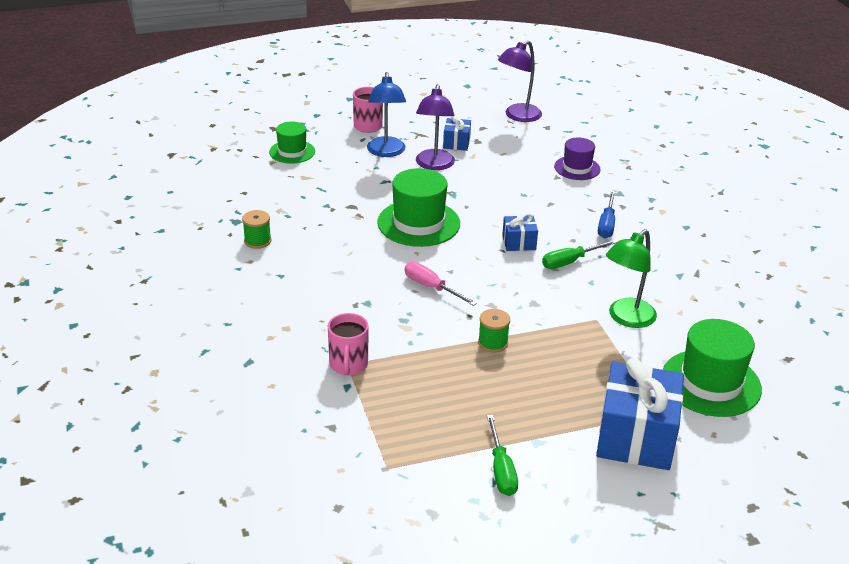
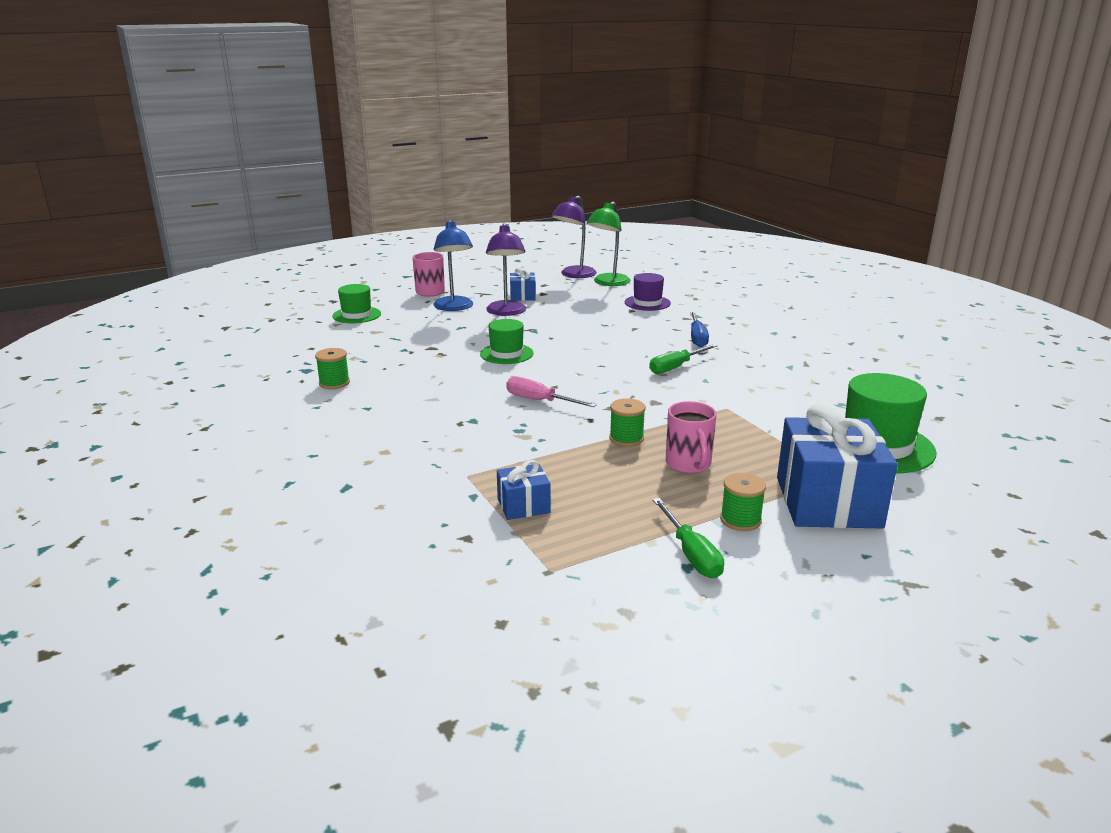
camera: 10 degrees left, 10 degrees down
pink mug [328,313,369,375] -> pink mug moved to [666,401,716,474]
green hat [377,168,460,247] -> green hat [480,319,534,364], size x0.60
blue gift [502,213,538,251] -> blue gift moved to [497,460,551,520]
green lamp [606,229,657,328] -> green lamp moved to [587,201,630,286]
none -> green spool [720,473,766,531]

